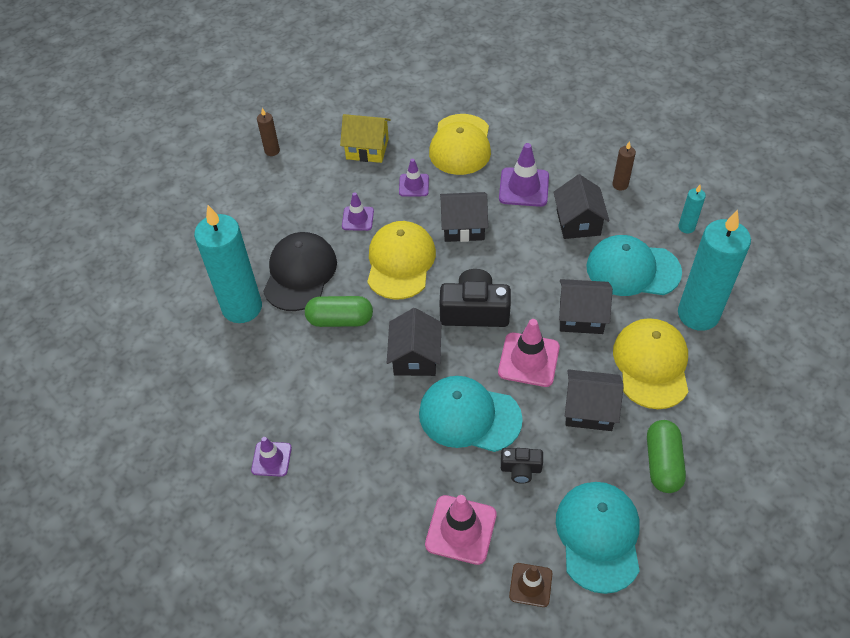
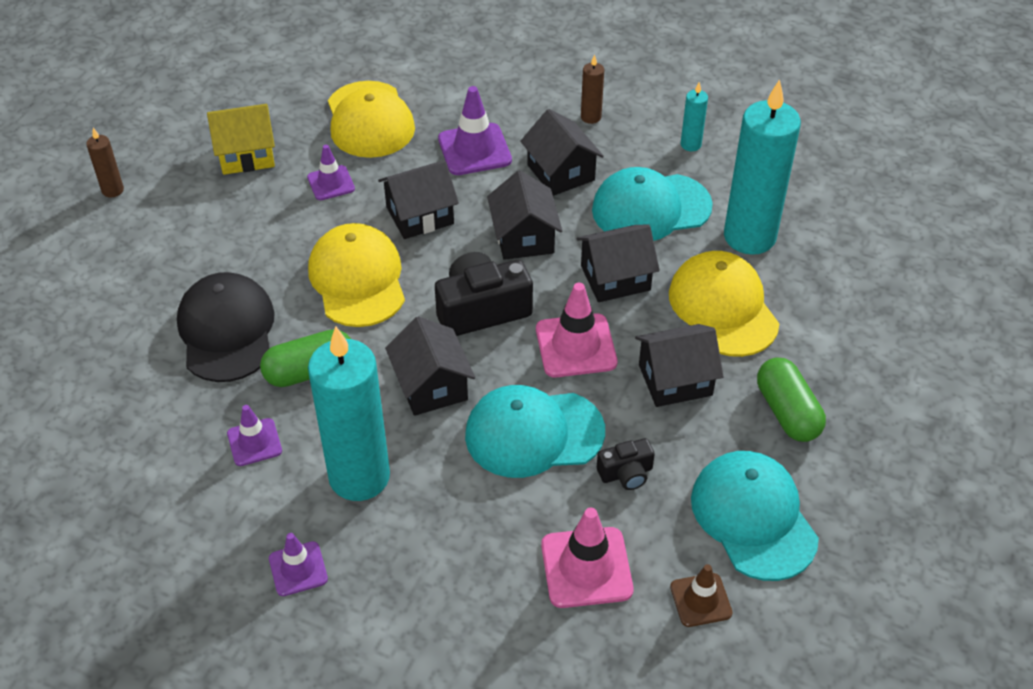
camera: 25 degrees left, 5 degrees down
turquoise candle [194,205,262,323] -> turquoise candle moved to [308,327,390,501]
purple traffic cone [342,192,374,231] -> purple traffic cone moved to [227,405,282,466]
none -> black house [487,170,562,260]

